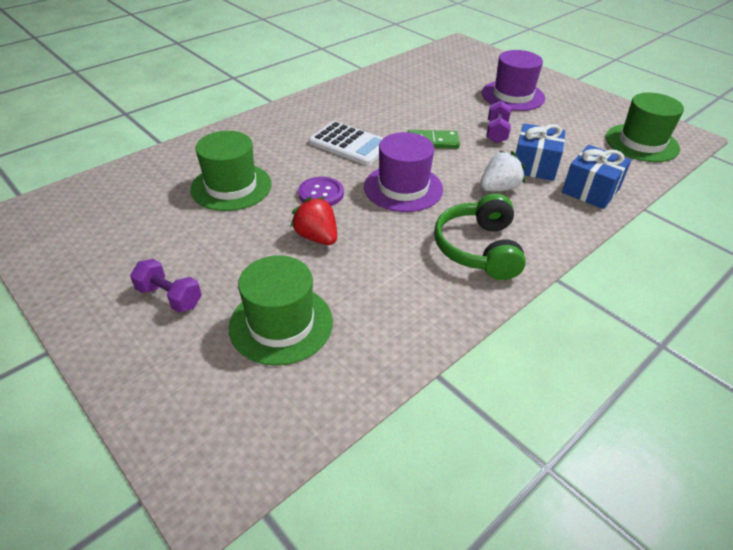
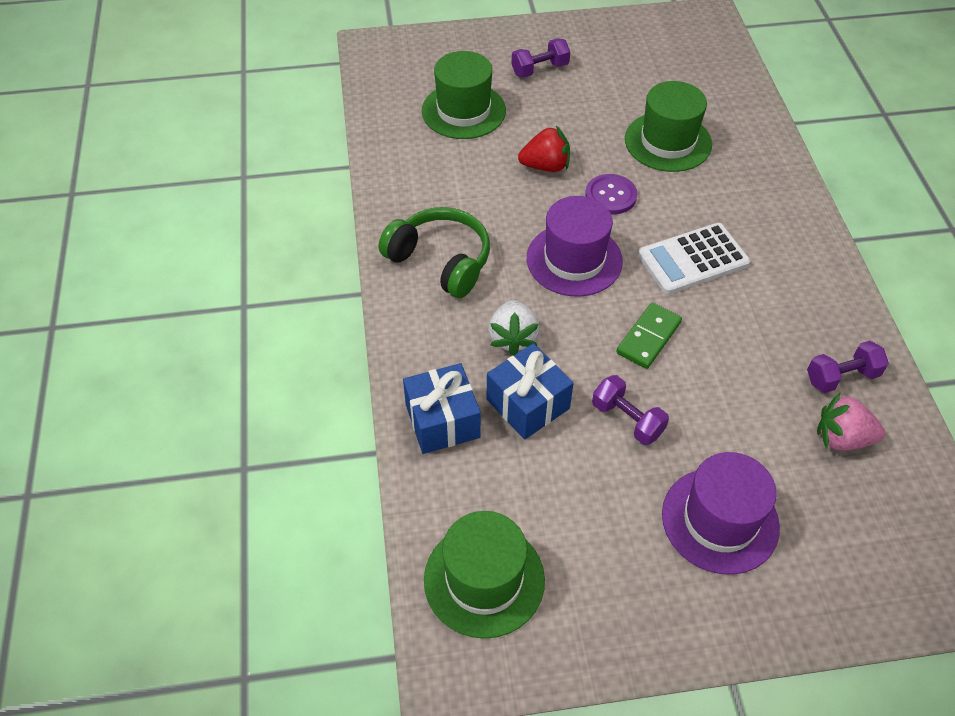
camera: 125 degrees right, 10 degrees up
none -> purple dumbbell [807,341,889,393]
none -> pink strawberry [817,393,885,451]

